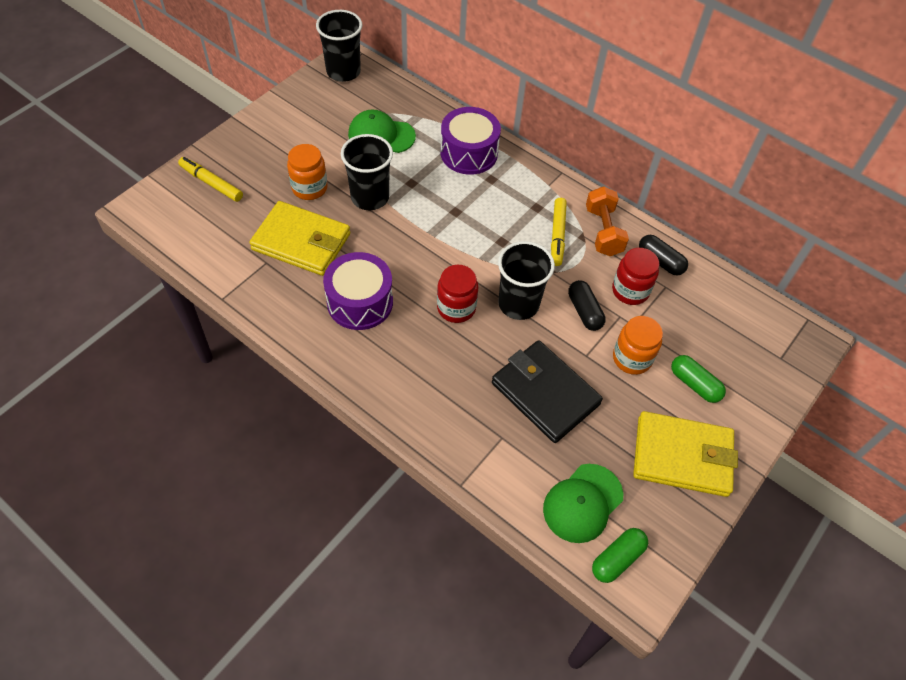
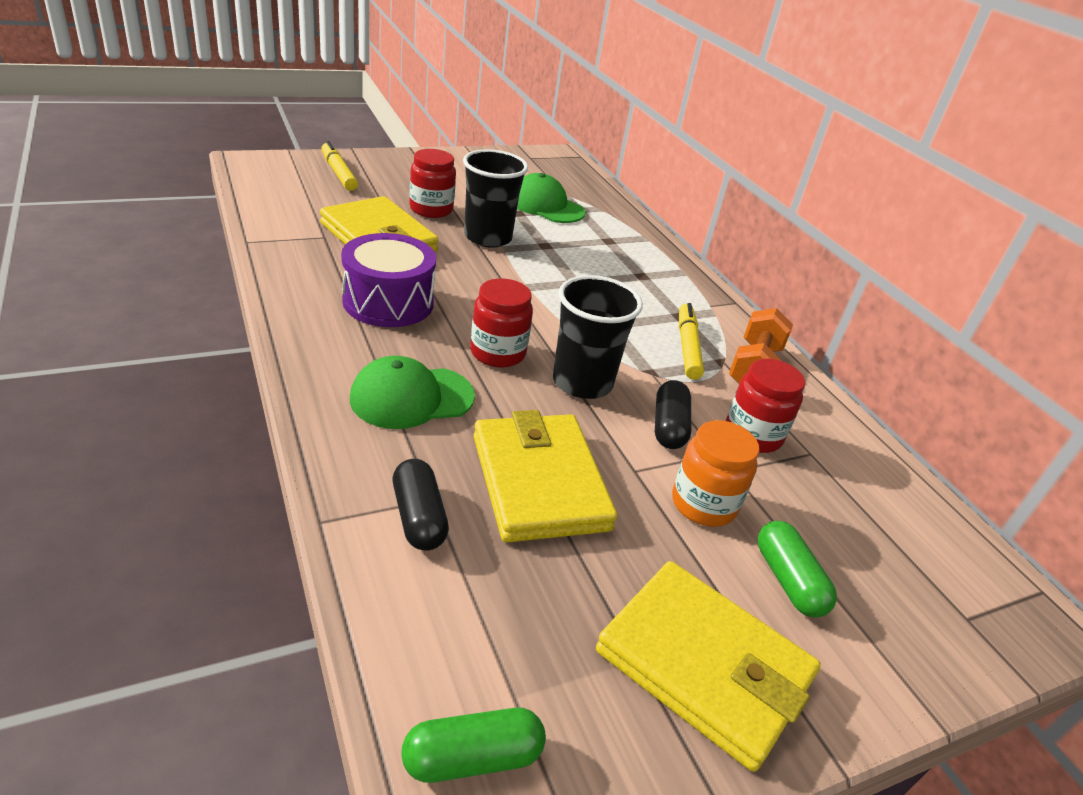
camera: 25 degrees right, 20 degrees down
orange jar [287,144,328,200] -> red jar [409,149,456,218]
black cup [316,10,362,82] -> none
purple drum [440,107,501,175] -> none
black wallet [492,340,603,443] -> yellow wallet [473,410,617,542]
green cap [543,464,623,543] -> green cap moved to [350,356,475,429]
yellow marker [551,198,567,266] -> yellow marker turned 150 degrees clockwise [679,303,704,380]
black capsule [639,235,688,275] -> black capsule moved to [393,459,449,551]

